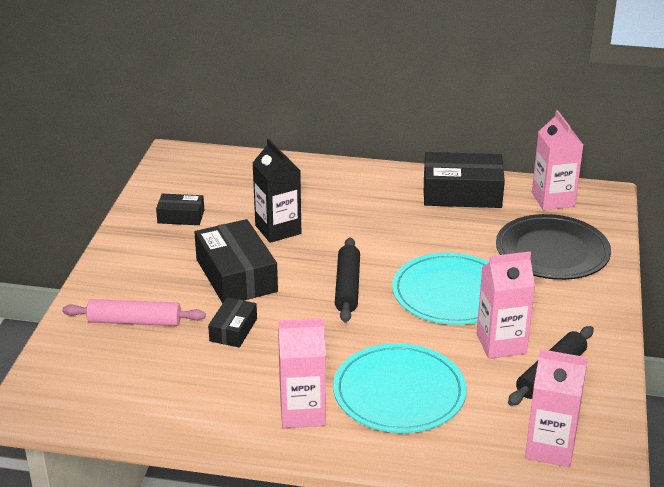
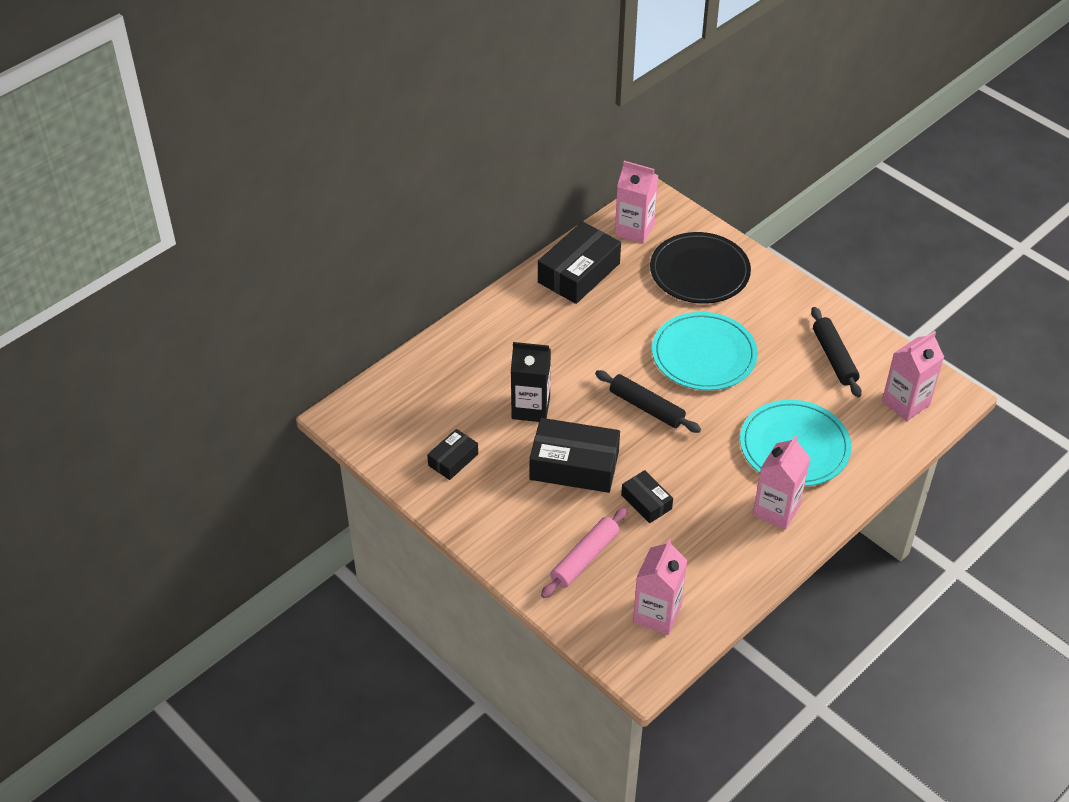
camera: 55 degrees left, 15 degrees up
pink carton [477,251,535,359] -> pink carton moved to [633,539,687,635]

